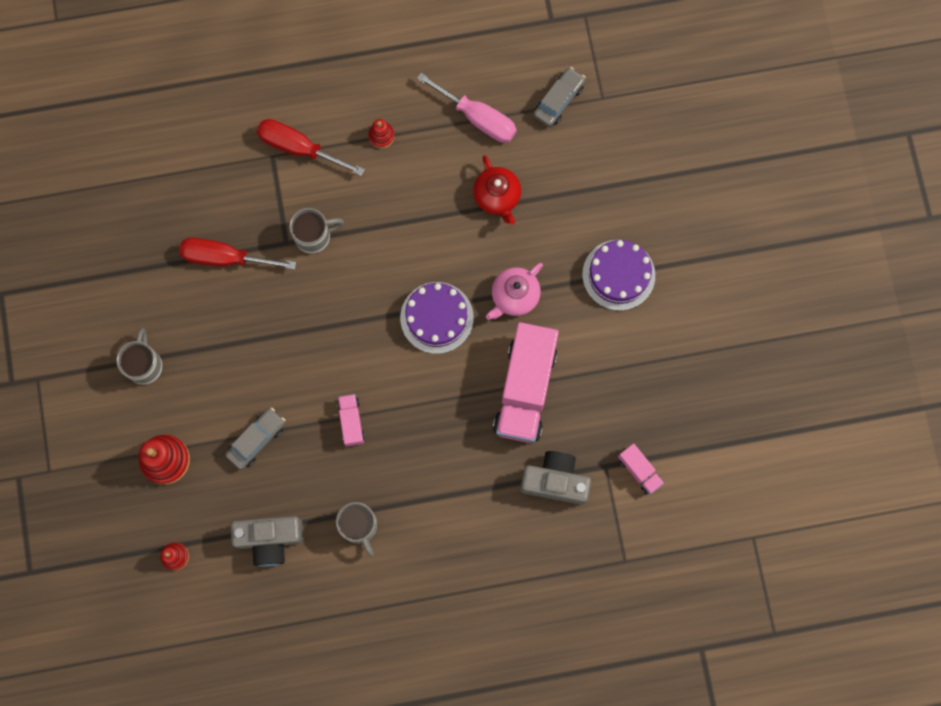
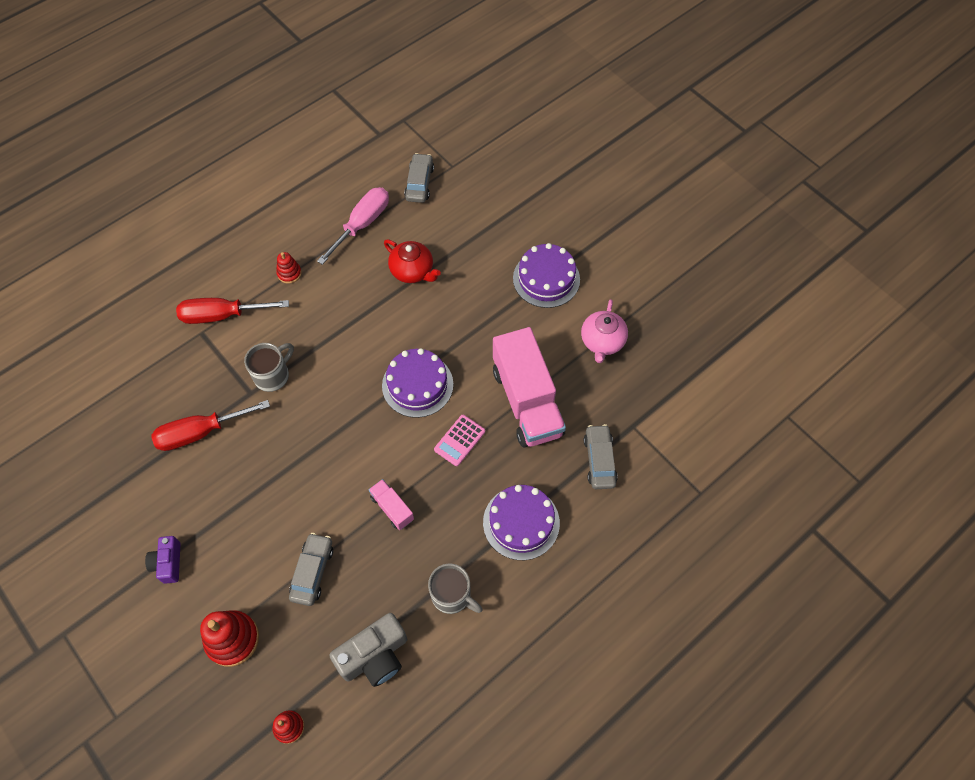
camera: 30 degrees left, 15 degrees down
grey mug [116,328,163,385] -> purple camera [145,536,180,584]
pink screwdriver [417,73,517,143] -> pink screwdriver turned 60 degrees counterclockwise [317,187,389,265]
pink teapot [486,263,543,320] -> pink teapot moved to [581,299,628,363]
grey camera [520,451,591,505] -> grey car [584,424,618,489]
pink truck [618,443,664,495] -> none
none -> pink calculator [434,415,485,466]
none -> purple cake [483,485,560,560]

